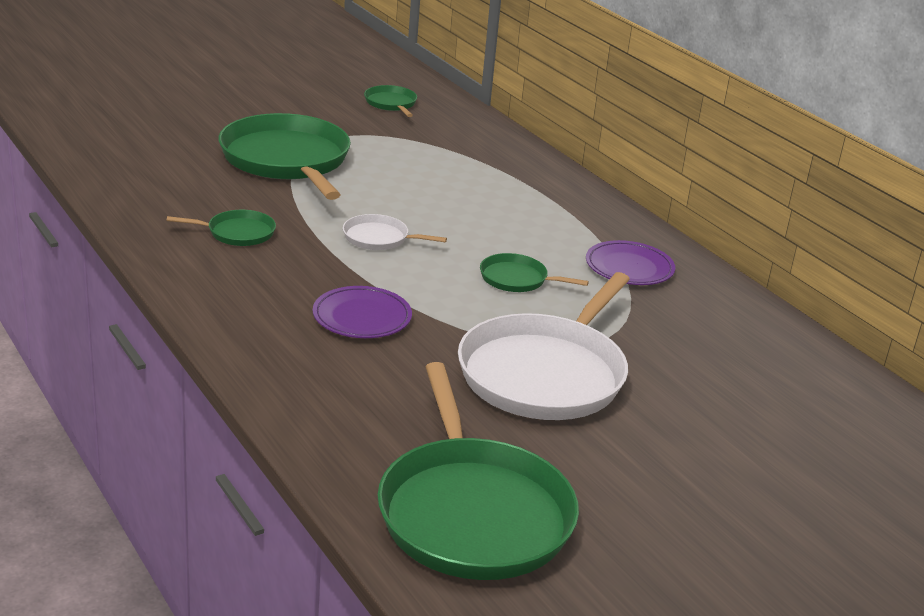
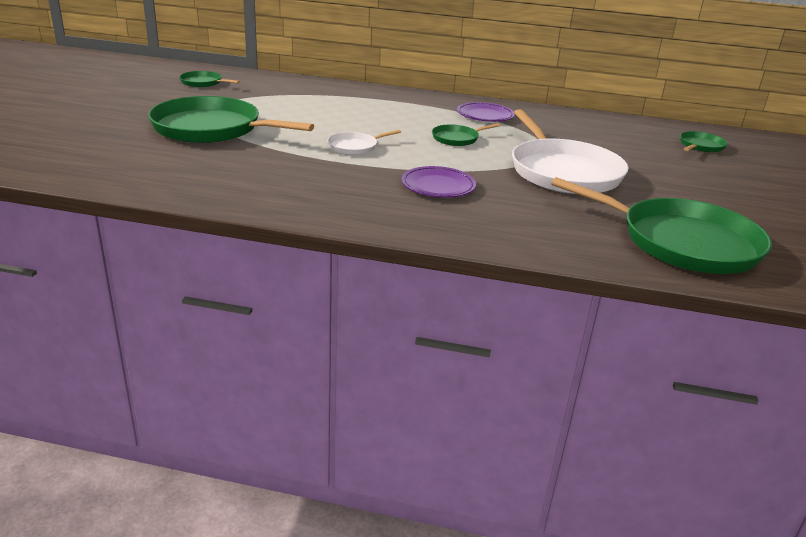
camera: 45 degrees left, 0 degrees up
green pan [167,210,276,246] -> green pan moved to [680,131,728,152]

